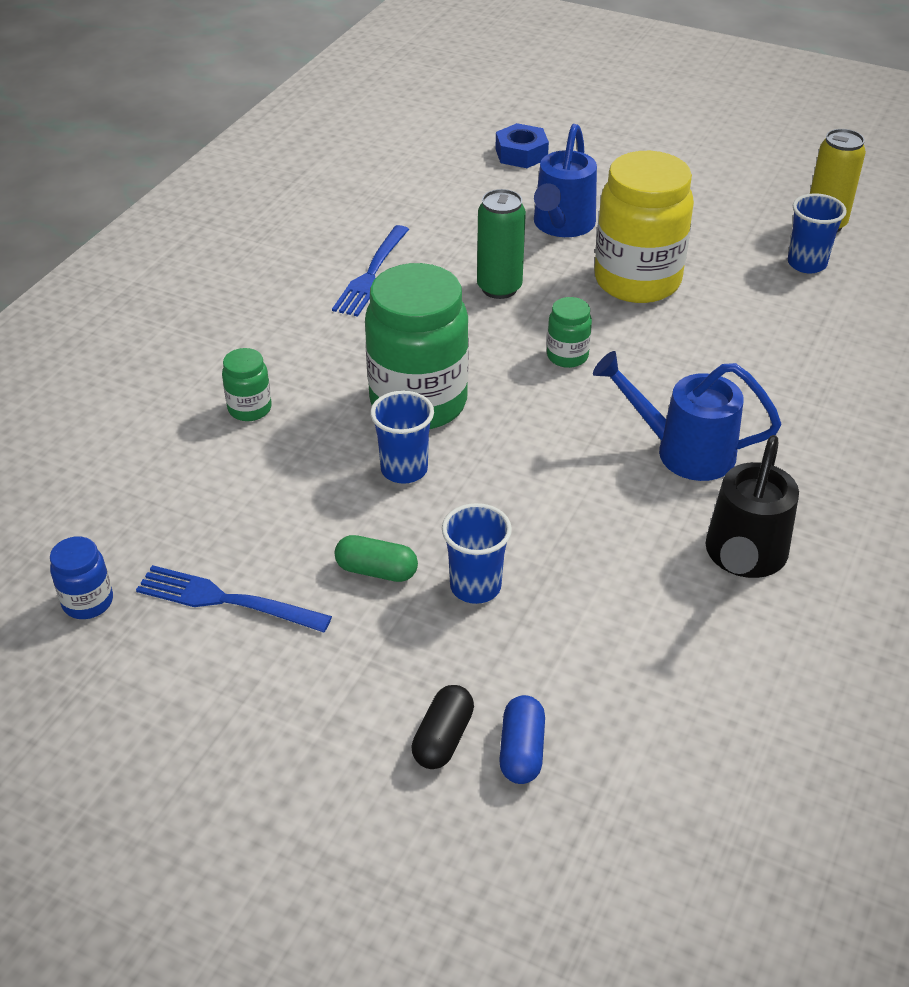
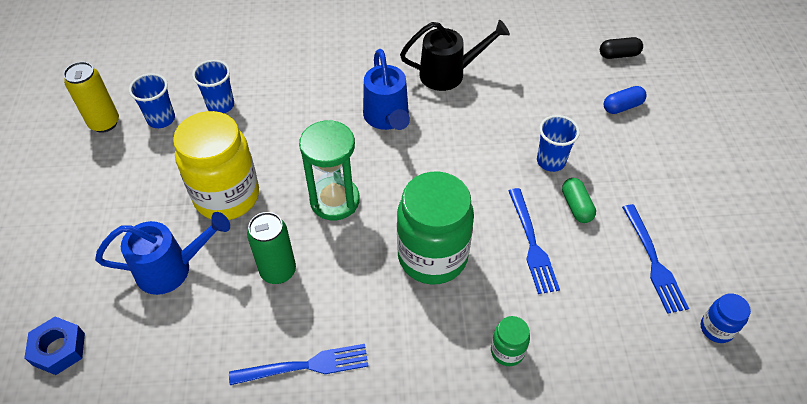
camera: 120 degrees left, 10 degrees up
blue cup [370,391,434,484] -> blue cup moved to [192,60,234,113]
black capsule [412,685,474,769] -> black capsule moved to [600,37,643,59]
green jar [547,297,592,368] -> green hourglass [299,120,360,220]
none -> blue fork [509,188,560,294]

